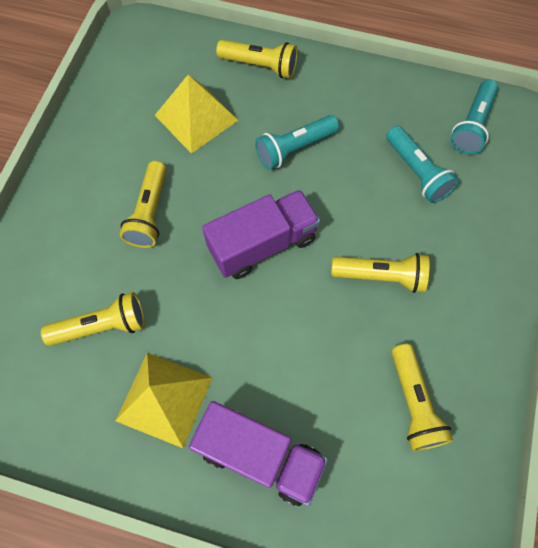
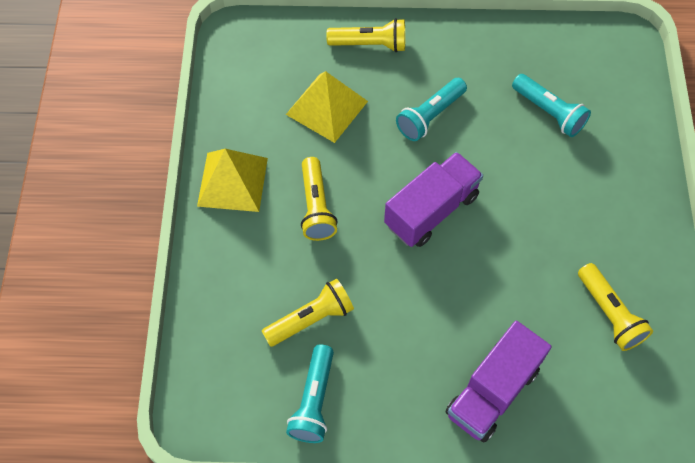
camera: 15 degrees left, 5 degrees down
yellow pyramid [116,353,212,448] -> yellow pyramid moved to [197,149,268,212]
purple truck [189,401,328,506] -> purple truck turned 120 degrees clockwise [446,321,551,443]
yellow flashlight [331,253,429,293] -> none
turquoise flashlight [451,79,499,154] -> turquoise flashlight moved to [286,344,334,443]

